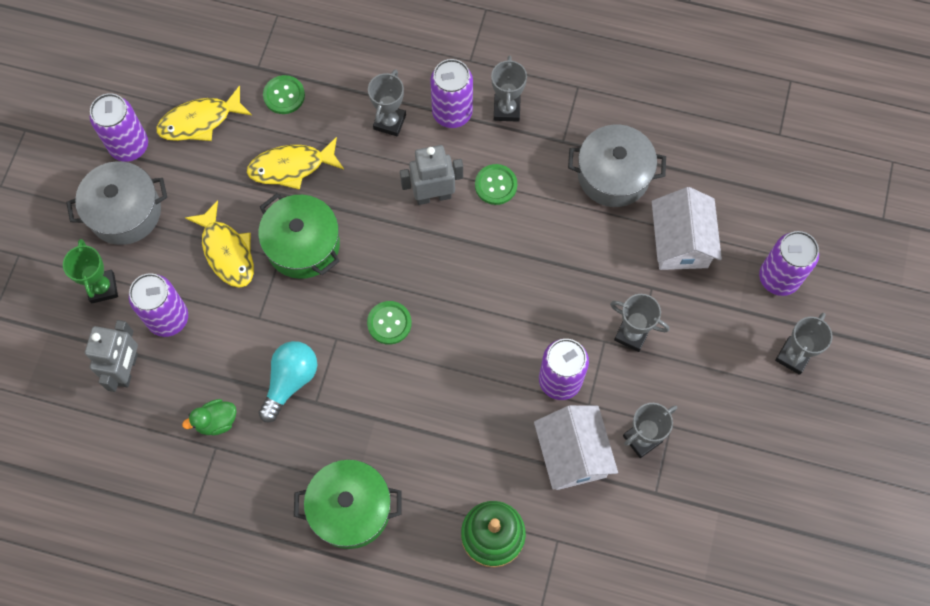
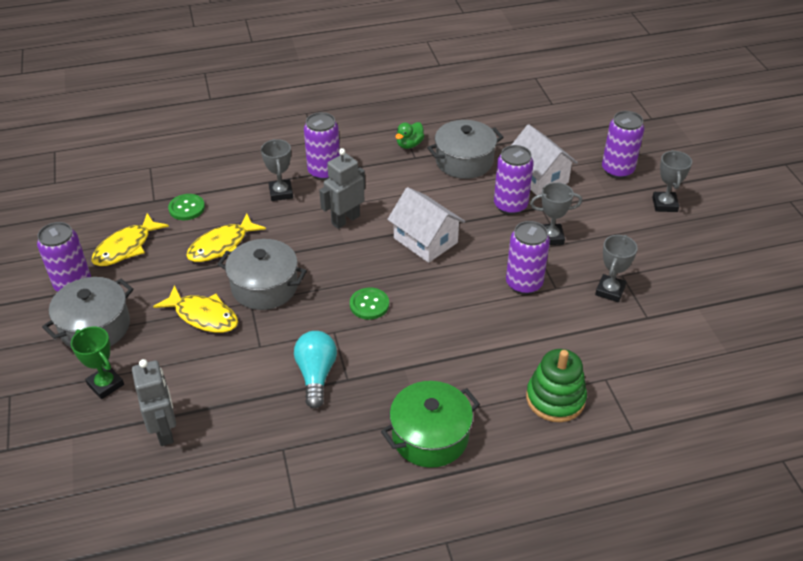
camera: 30 degrees left, 25 degrees down
purple can [129,273,188,337] -> purple can moved to [494,145,534,215]
green duck [182,399,237,435] -> green duck moved to [395,122,424,149]
green pot [258,193,340,279] -> grey pot [217,239,307,310]
green button [475,164,517,205] -> none
grey trophy [491,56,527,122] -> none
white house [534,405,618,490] -> white house moved to [387,187,465,263]

